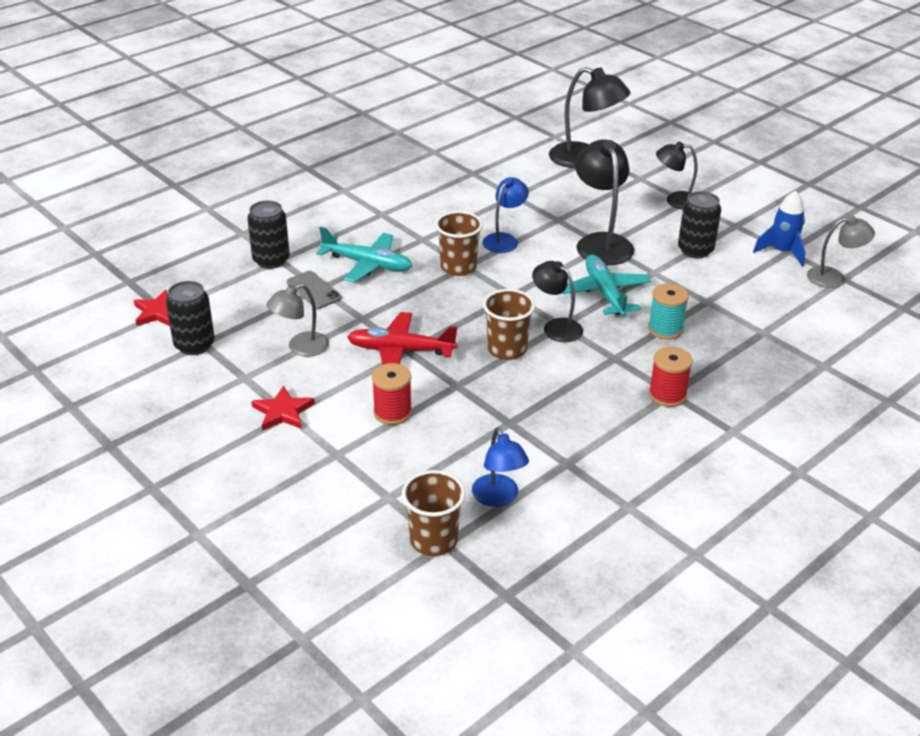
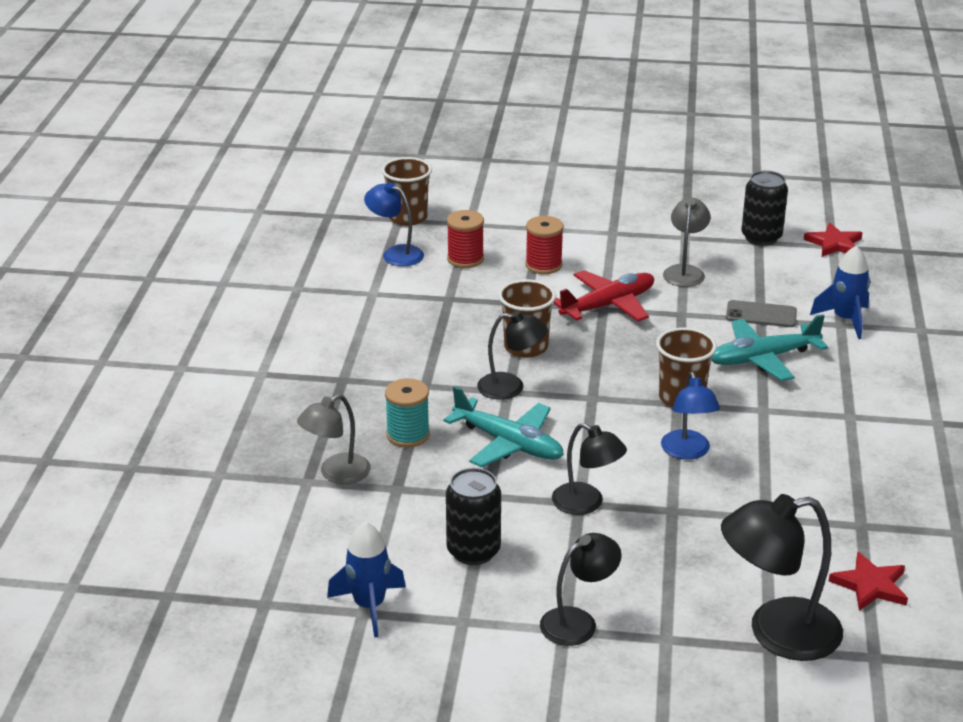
camera: 140 degrees right, 5 degrees down
black can [247,200,290,269] -> blue rocket [810,245,870,339]
red star [251,385,315,431] -> red star moved to [829,552,908,611]
black lamp [575,140,634,265] -> black lamp [552,423,627,515], size x0.62
red spool [649,346,693,407] -> red spool moved to [447,210,484,268]
grey lamp [807,216,875,288] -> grey lamp moved to [297,394,371,484]

